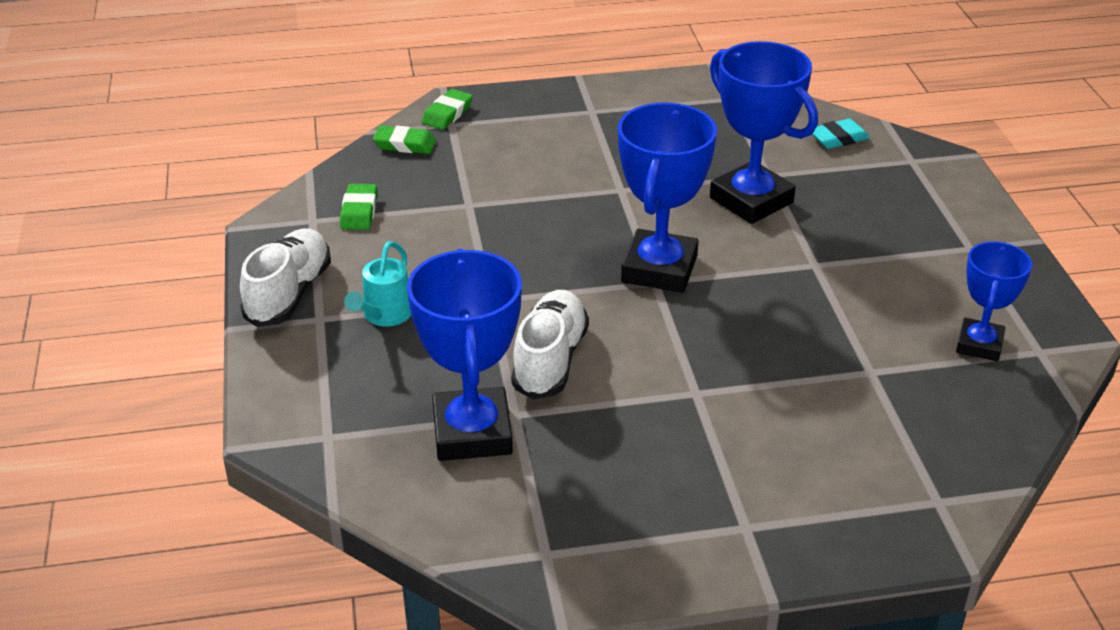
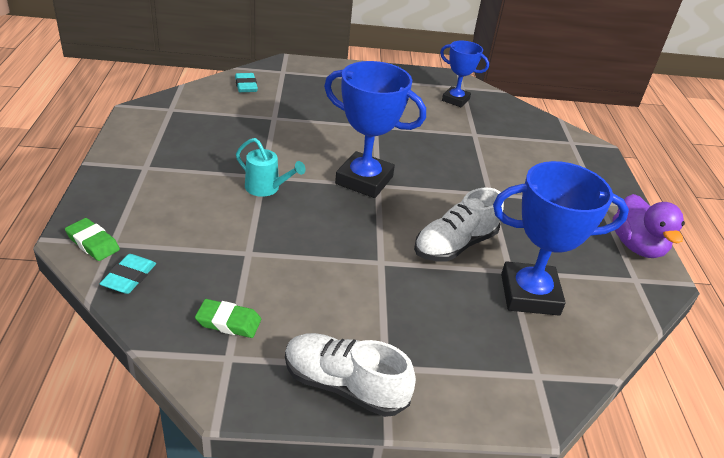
camera: 85 degrees left, 0 degrees up
turquoise watering can [344,241,411,326] -> turquoise watering can moved to [236,138,306,197]
green eraser [373,126,436,154] -> turquoise eraser [99,254,156,294]
white shoe [511,290,589,400] -> white shoe turned 60 degrees counterclockwise [414,188,504,262]
blue trophy [710,41,818,224] -> none
none -> purple duck [612,194,685,258]

